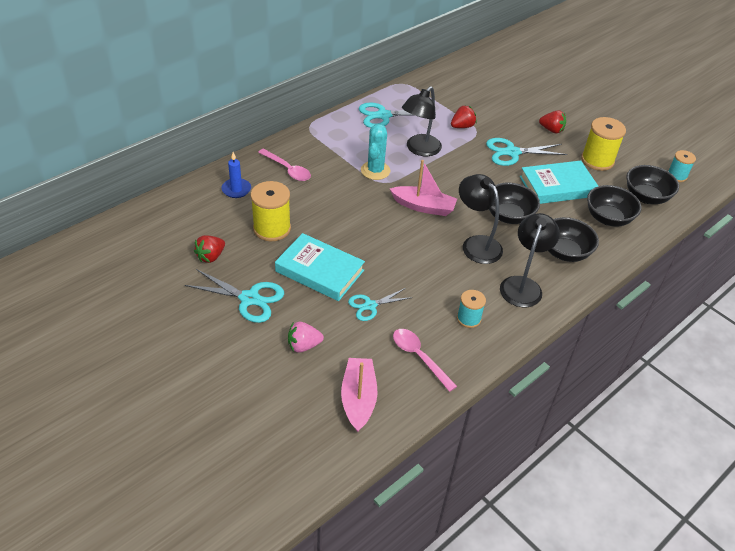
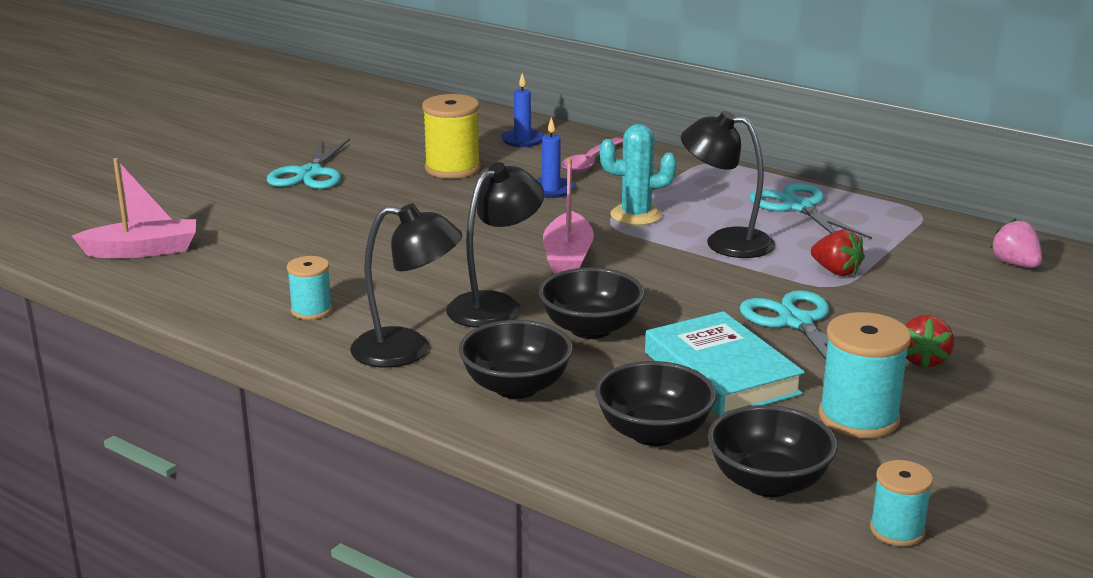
camera: 80 degrees right, 20 degrees down
red strawberry [194,235,225,263] -> none
turquoise book [275,233,365,301] -> none
pink strawberry [288,322,324,353] -> pink strawberry moved to [990,218,1042,268]
turquoise scissors [348,288,412,321] -> none
pink spoon [393,329,457,392] -> none
yellow spool [581,117,626,171] -> turquoise spool [819,312,911,438]
none -> blue candle [536,117,575,198]

